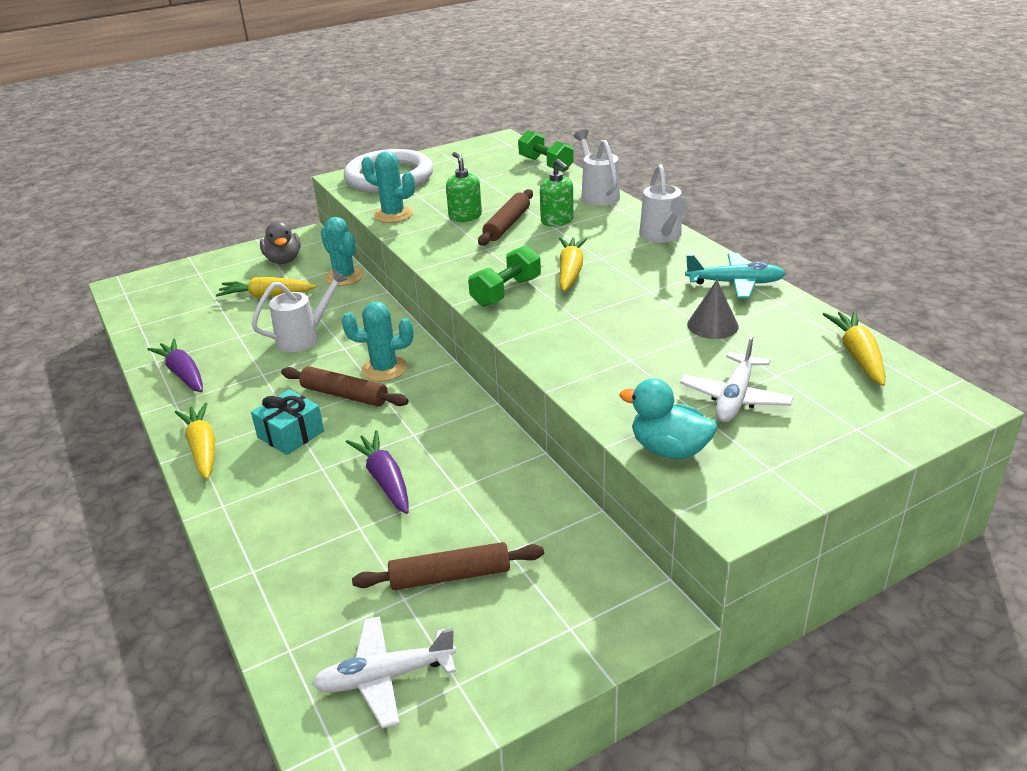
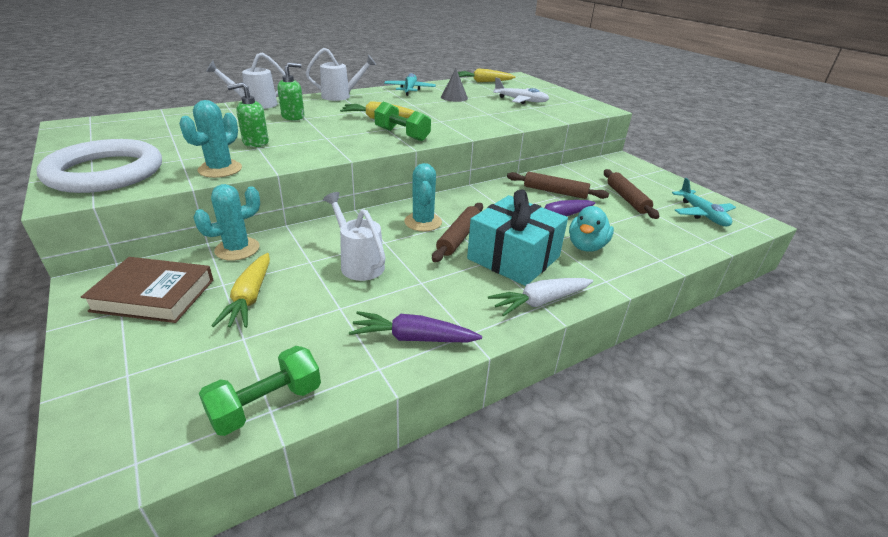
camera: 95 degrees left, 0 degrees up
purple carrot [147,338,203,392] -> purple carrot turned 45 degrees clockwise [349,311,482,342]
yellow carrot [175,402,215,479] -> white carrot [488,278,593,316]
turquoise gift [251,389,324,455] -> turquoise gift [467,190,568,286], size x1.73
grey duck [260,221,301,264] -> brown book [81,257,213,323]
white plane [312,616,457,728] -> turquoise plane [672,178,736,226]
brown rolling pin [478,189,533,246] -> brown rolling pin moved to [507,172,609,199]
green dumbbell [518,130,574,172] -> green dumbbell moved to [199,346,321,436]
turquoise duck [620,378,717,459] -> turquoise duck moved to [569,206,614,252]

